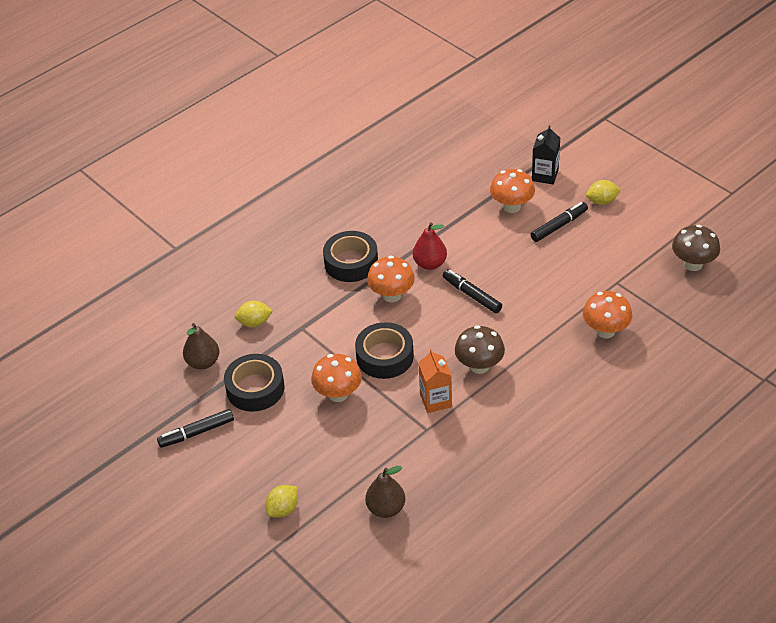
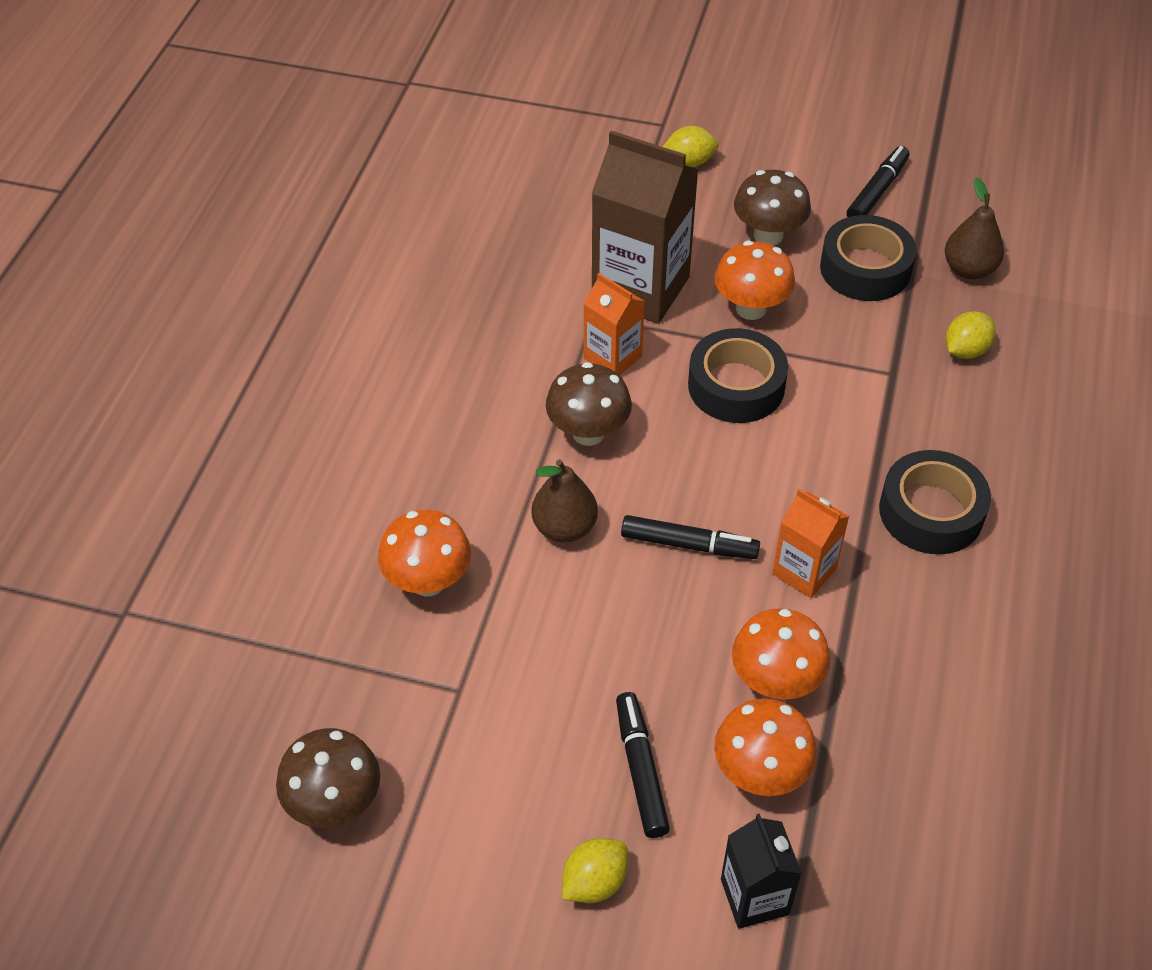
camera: 145 degrees right, 5 degrees up
yellow lemon [266,485,298,518] -> yellow lemon turned 75 degrees clockwise [663,126,719,167]
brown pear [365,466,405,518] -> brown pear moved to [531,459,598,542]
orange mushroom [367,256,415,302] -> orange mushroom moved to [732,608,830,699]
red pear [413,222,447,270] -> orange carton [772,489,850,598]
black marker [530,202,588,242] -> black marker turned 150 degrees clockwise [616,692,670,838]
none -> brown carton [592,131,699,324]
none -> brown mushroom [734,170,811,245]

